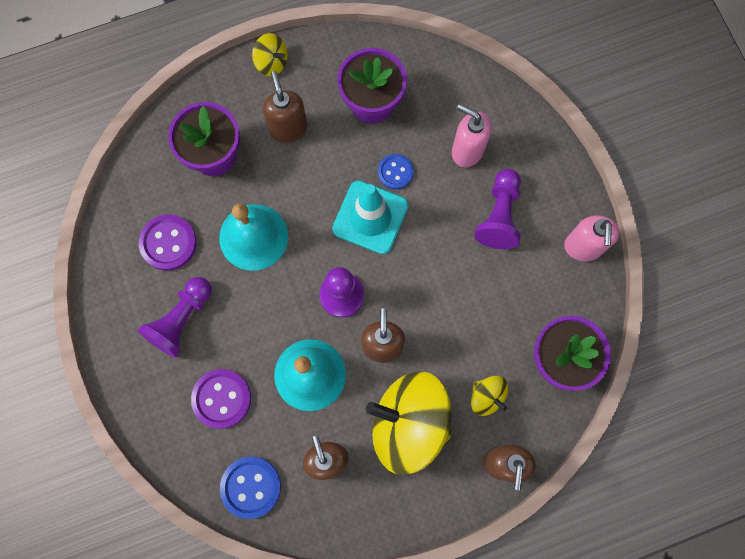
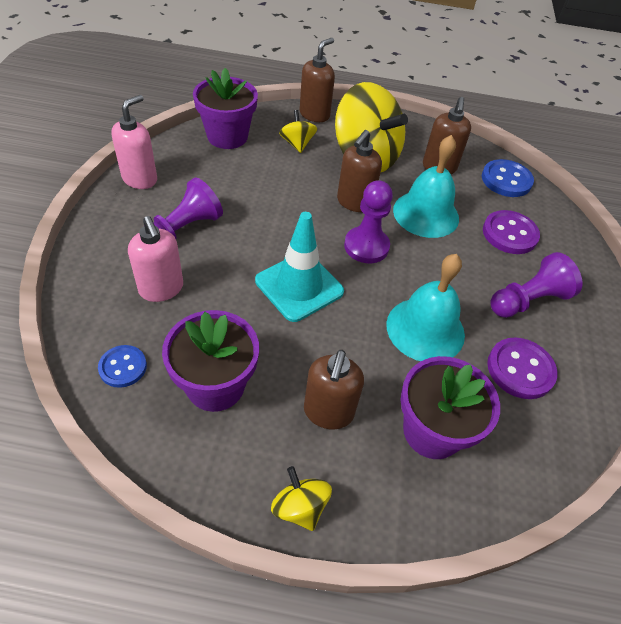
camera: 155 degrees left, 25 degrees down
blue button [378,154,414,189] -> blue button moved to [98,345,147,388]

